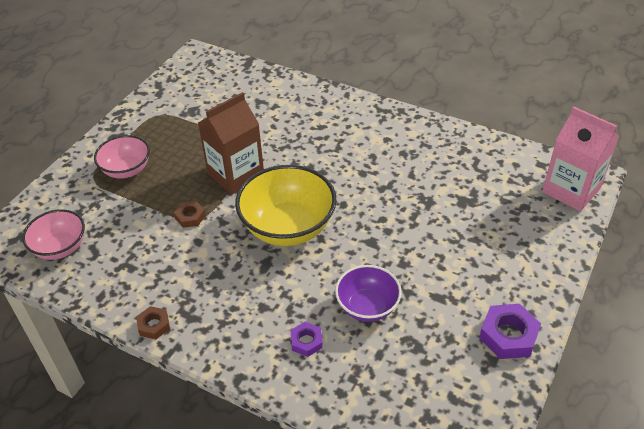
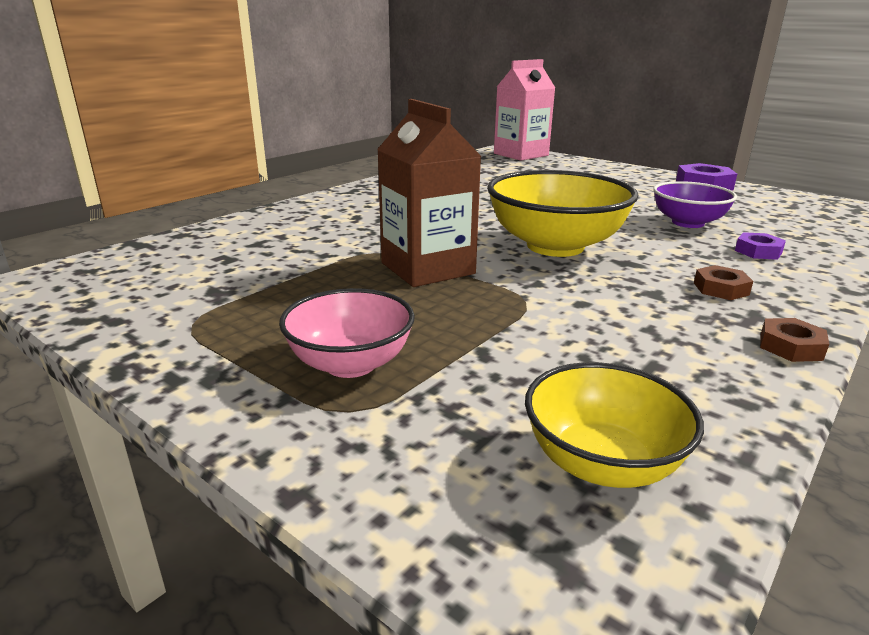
camera: 80 degrees left, 20 degrees down
pink bowl [22,209,85,260] -> yellow bowl [525,362,704,488]
brown nut [174,201,206,228] -> brown nut moved to [694,265,753,300]

